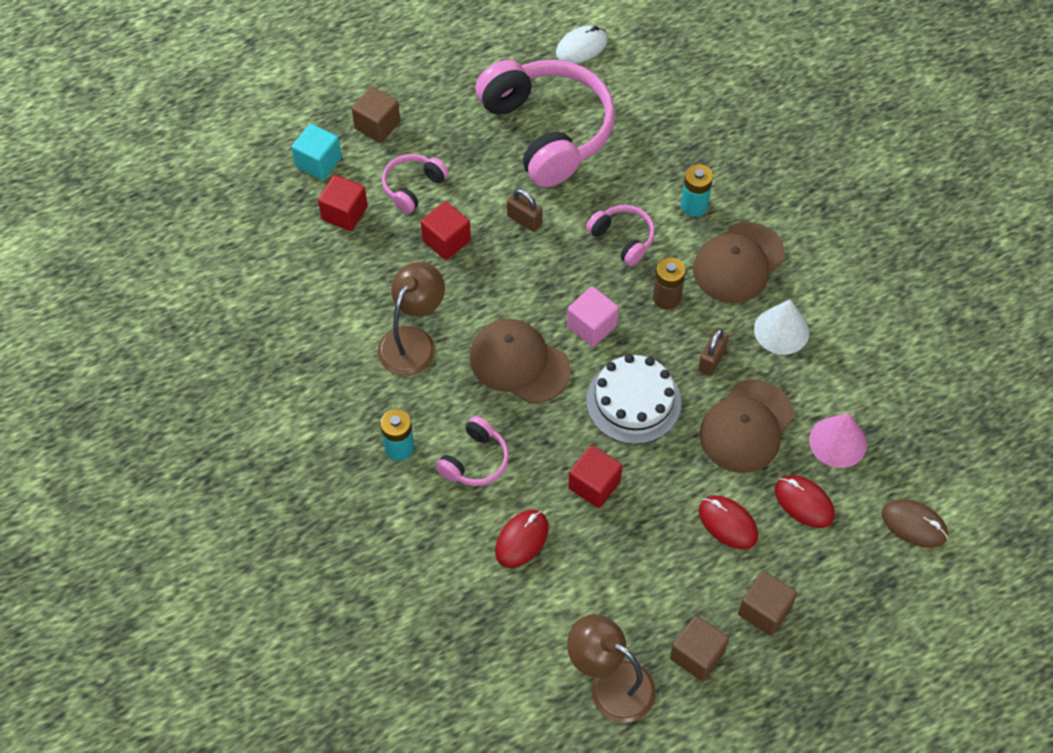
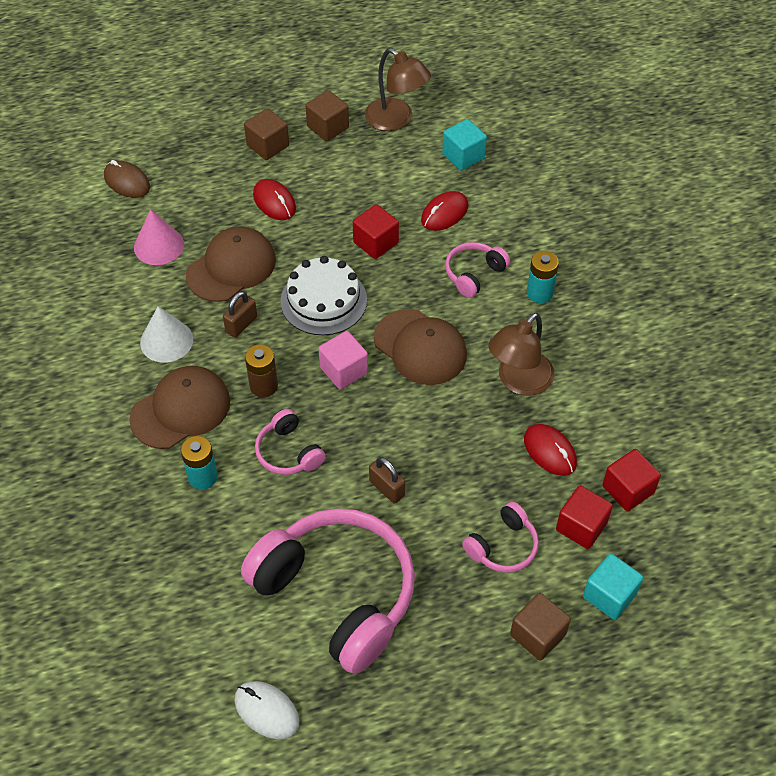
camera: 170 degrees left, 5 degrees down
red cube [421,201,471,260] -> red cube moved to [602,449,661,511]
pink headphones [475,59,615,187] -> pink headphones turned 150 degrees clockwise [241,508,415,674]
white mouse [556,25,608,63] -> white mouse turned 60 degrees clockwise [234,681,300,739]
red mouse [775,475,835,528] -> red mouse moved to [524,424,577,476]
none -> turquoise cube [442,119,487,171]

